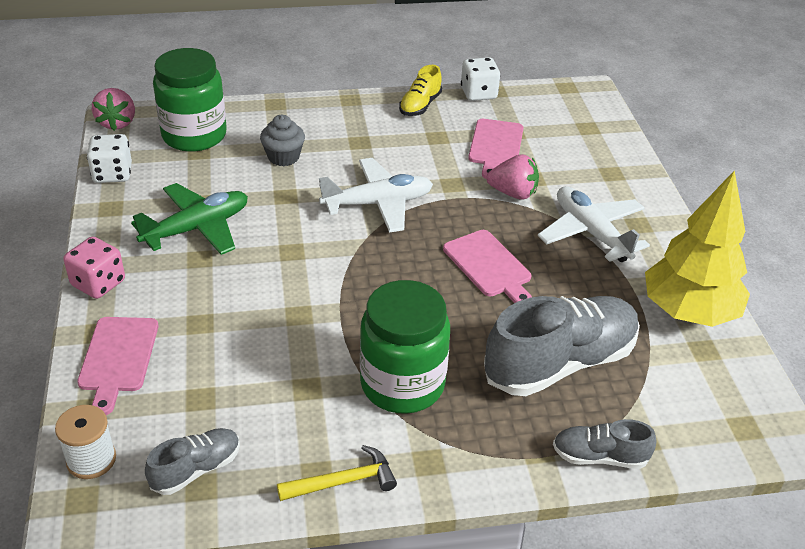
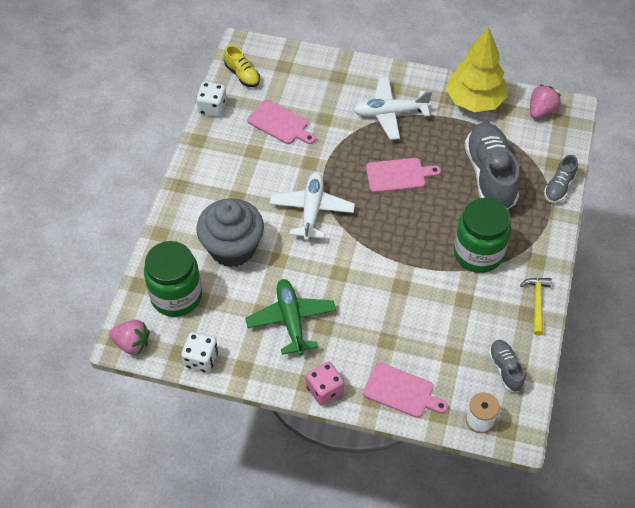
camera: 65 degrees left, 15 degrees up
grey cupcake [260,115,305,166] -> grey cupcake [196,198,264,267], size x1.95
yellow shoe [399,65,442,116] -> yellow shoe moved to [224,45,260,87]
pink strawberry [486,154,539,200] -> pink strawberry moved to [530,84,561,119]

